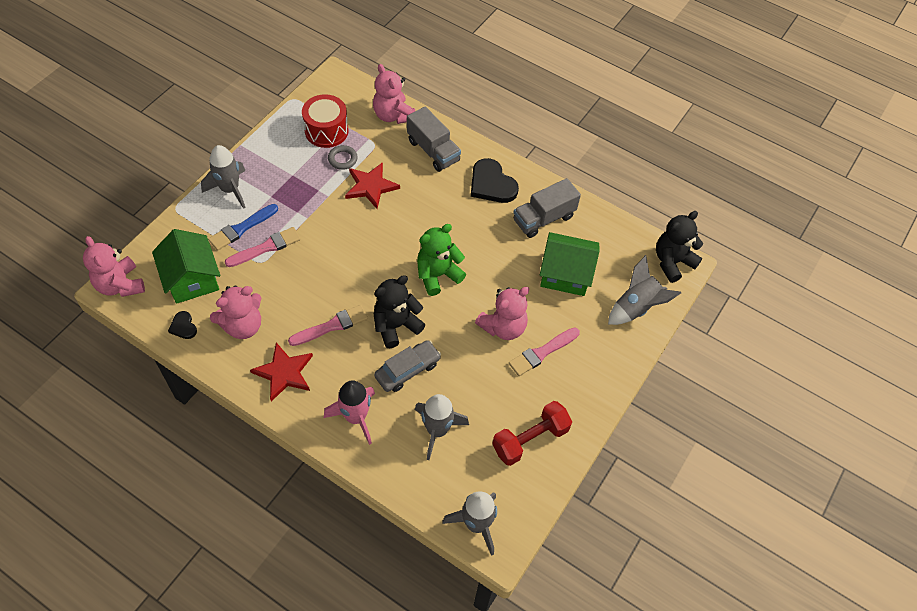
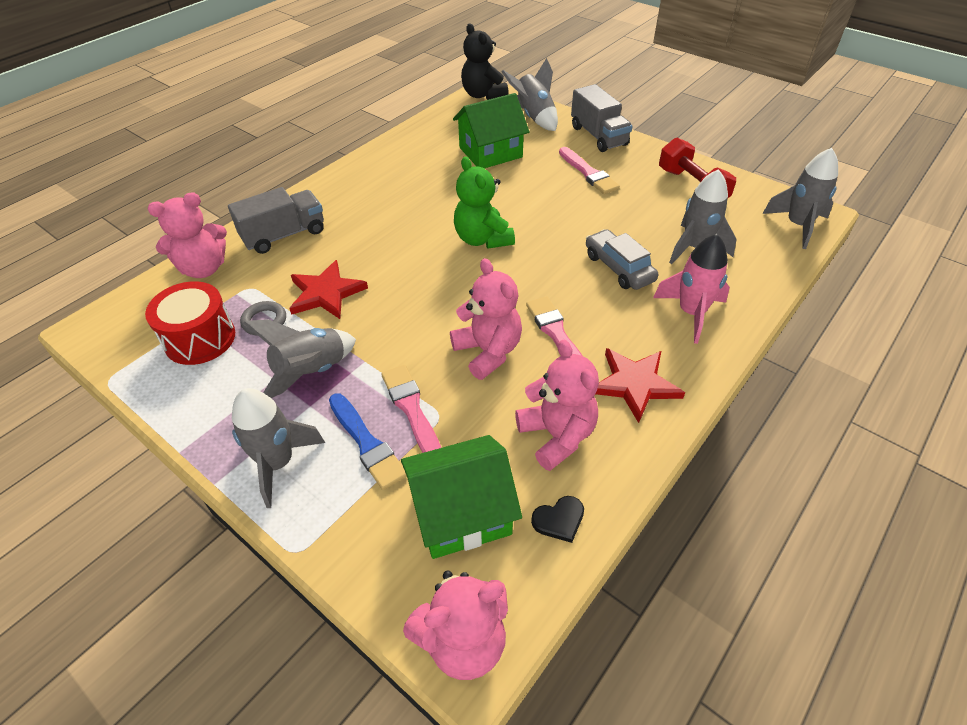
camera: 80 degrees left, 10 degrees down
black teddy bear [373,275,425,348] -> none
black heart [471,158,519,203] -> none
pink teddy bear [475,287,529,340] -> pink teddy bear moved to [450,258,522,380]
grey truck [513,178,581,238] -> grey truck moved to [571,84,633,152]
green house [540,232,600,296] -> green house turned 45 degrees clockwise [453,93,529,168]
none -> grey rocket [243,319,356,398]

